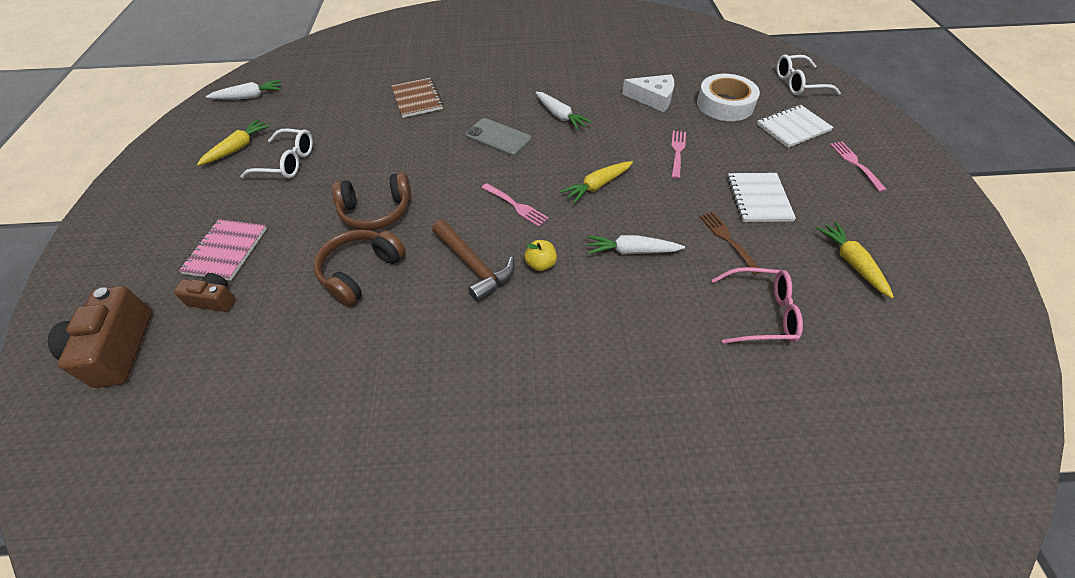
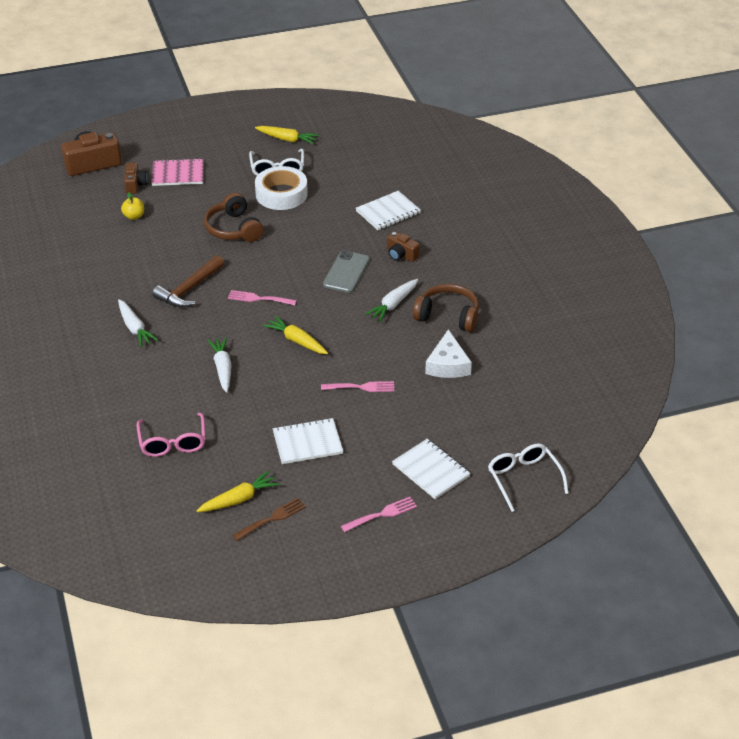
camera: 75 degrees right, 10 degrees down
white carrot [206,80,282,99] -> white carrot moved to [118,299,159,347]
brown headphones [314,230,406,306] -> brown headphones moved to [413,284,479,332]
brown notebook [391,78,443,118] -> white notebook [356,191,421,230]
pink fork [481,183,549,227] -> pink fork turned 75 degrees clockwise [228,290,297,305]
yellow apple [525,240,557,271] -> yellow apple moved to [121,192,144,220]
white tape [697,74,760,121] -> white tape moved to [255,166,308,210]
brown fork [700,211,760,274] -> brown fork moved to [232,498,306,541]
none -> brown camera [387,231,420,262]

